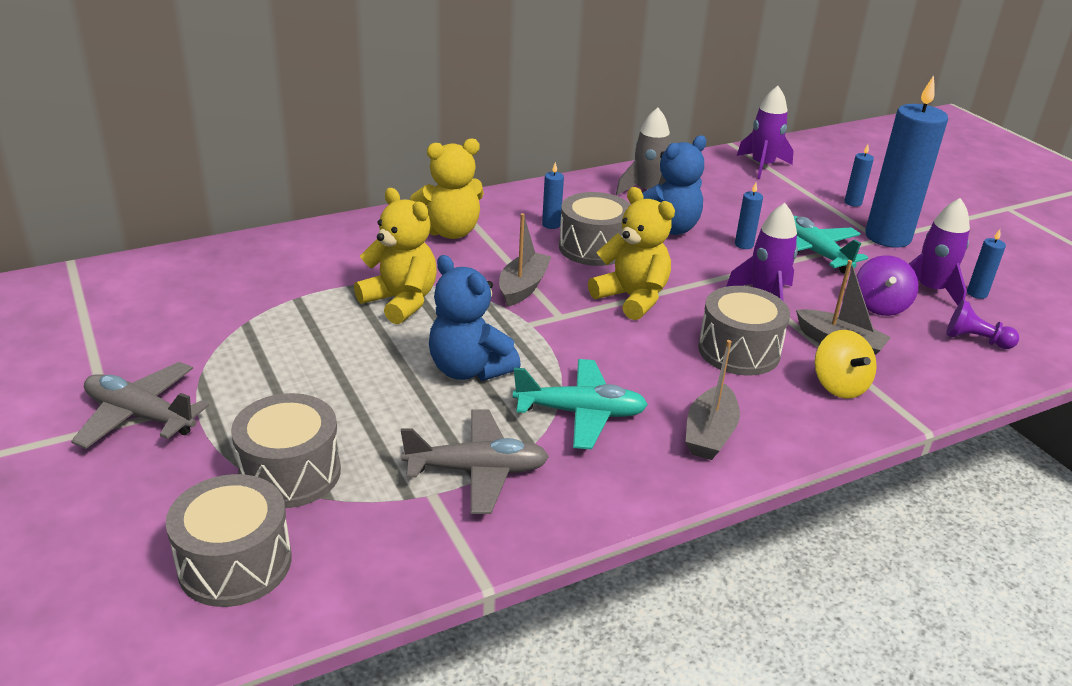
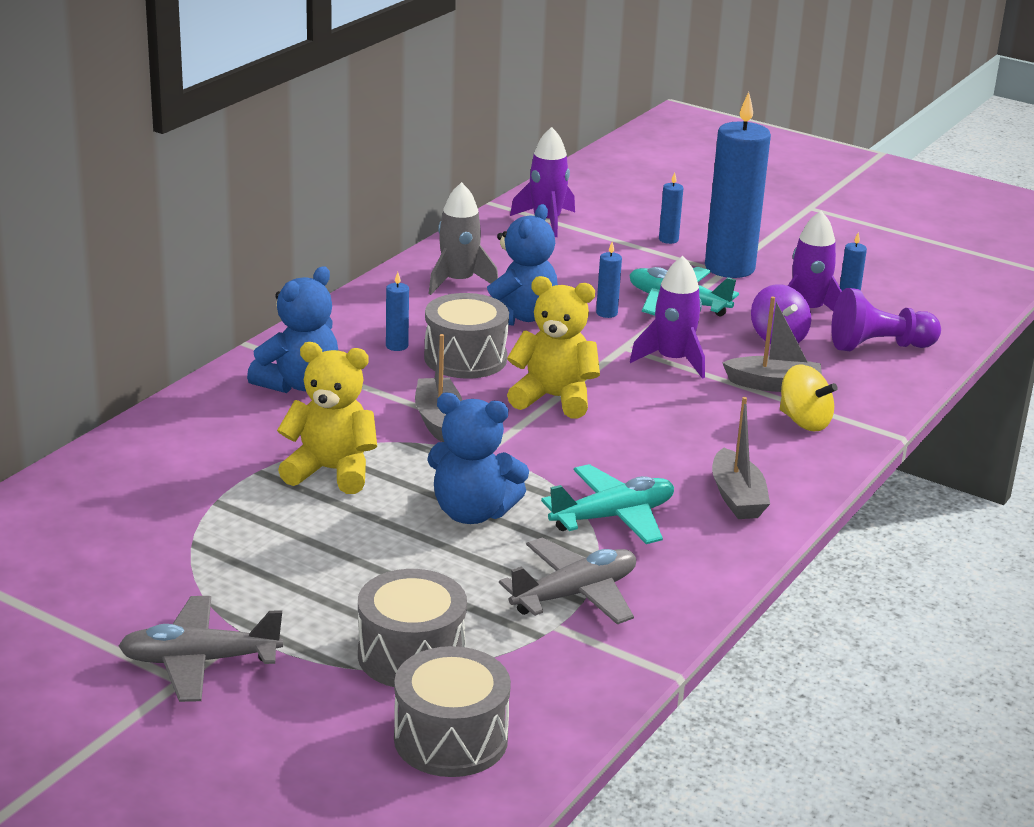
camera: 30 degrees left, 5 degrees down
yellow teddy bear [410,138,484,239] -> blue teddy bear [247,266,338,393]
grey drum [698,286,790,376] -> none
purple pawn [946,300,1019,349] -> purple pawn [831,288,941,351], size x1.59

